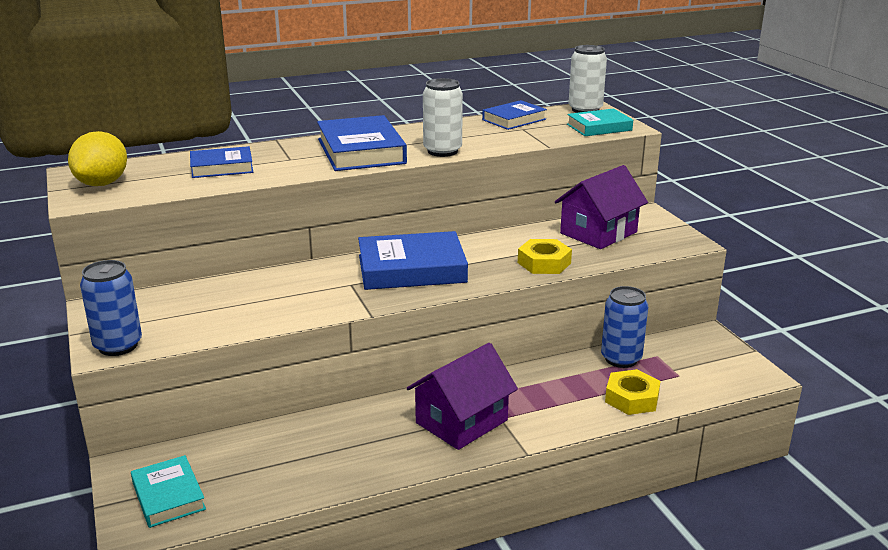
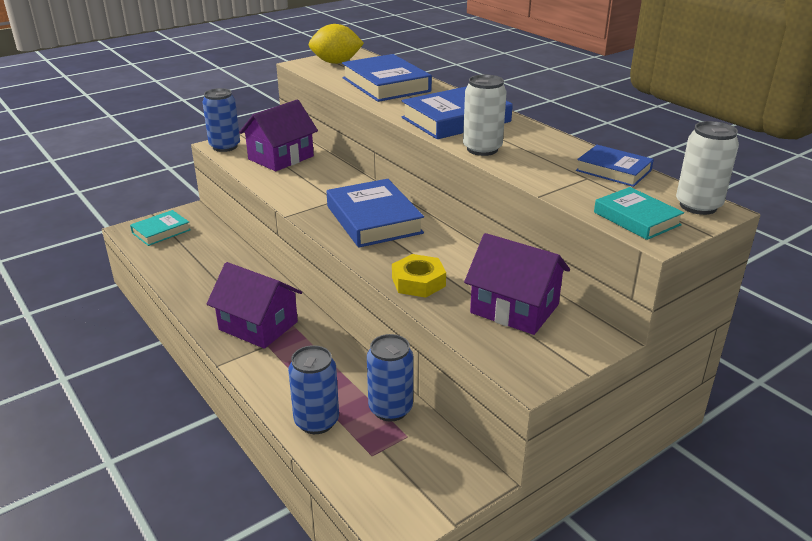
camera: 75 degrees right, 5 degrees up
blue book [190,146,253,178] -> blue book [342,54,432,102], size x1.67
yellow nut [605,369,661,415] -> blue can [288,345,339,434]
none -> purple house [239,99,318,171]

